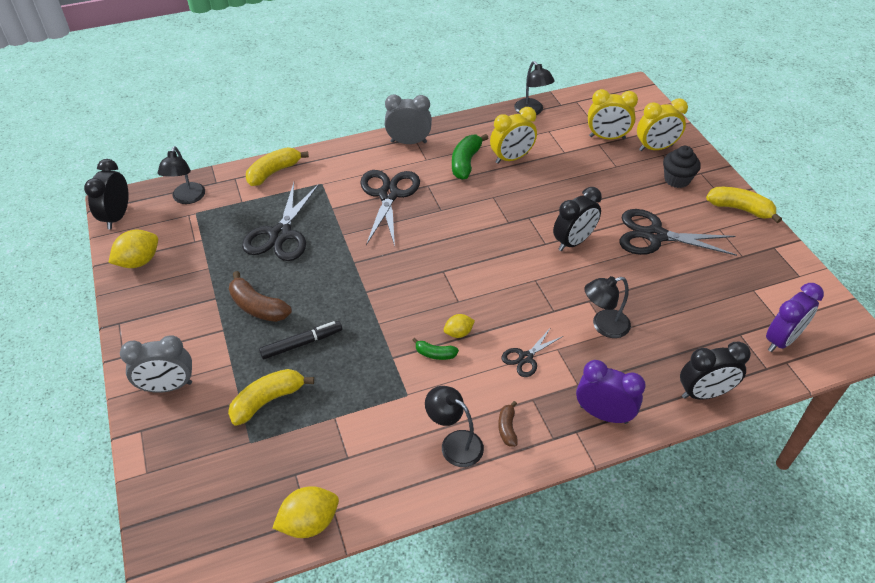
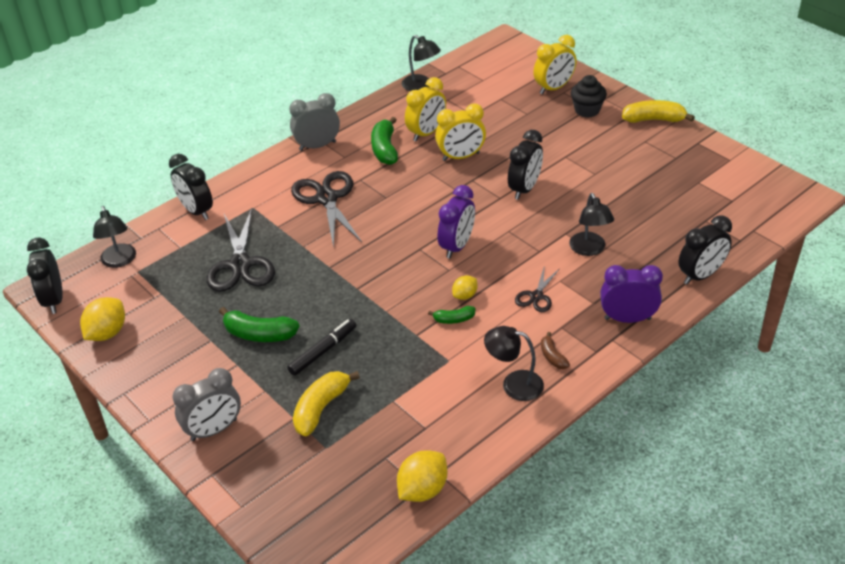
camera: 20 degrees left, 5 degrees down
brown banana [229,271,292,322] -> green banana [219,307,300,342]
yellow banana [246,147,309,186] -> black clock [169,154,213,220]
black lamp [584,276,631,338] -> black lamp turned 60 degrees counterclockwise [569,193,614,256]
yellow clock [588,89,638,140] -> yellow clock moved to [435,103,486,161]
black scissors [619,209,737,256] -> none
purple clock [766,283,824,352] -> purple clock moved to [438,185,475,259]

